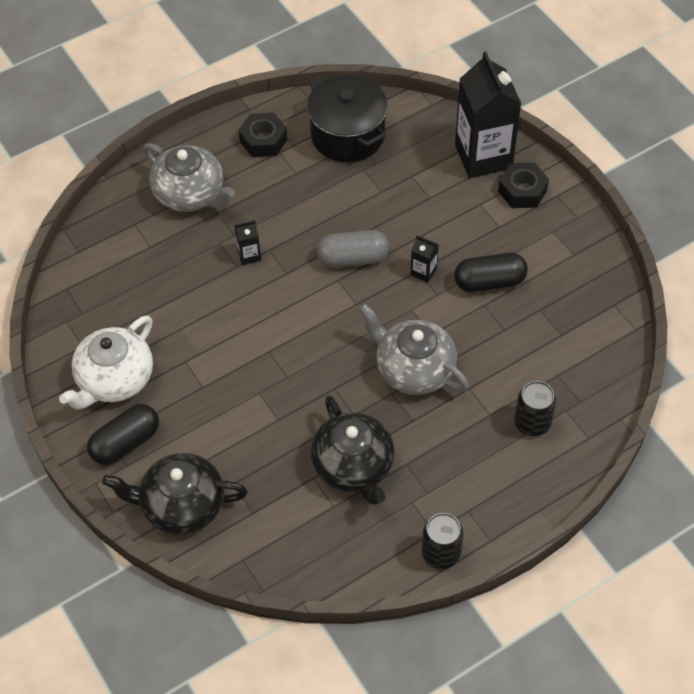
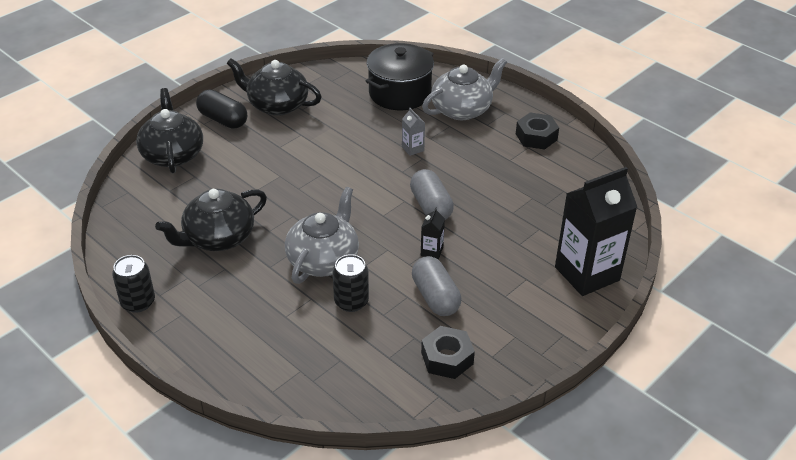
camera: 75 degrees right, 15 degrees down
white teapot [59,315,153,409] -> black teapot [227,58,321,116]
grey teapot [143,143,235,212] -> grey teapot turned 150 degrees counterclockwise [422,58,507,120]
black carton [234,220,261,265] -> grey carton [402,108,425,156]
black pot [307,75,388,162] -> black pot moved to [366,43,434,110]
black capsule [454,253,528,292] -> grey capsule [412,256,461,316]
black nut [498,163,549,208] -> black nut moved to [421,326,475,379]
black can [514,381,556,436] -> black can moved to [333,254,369,312]

